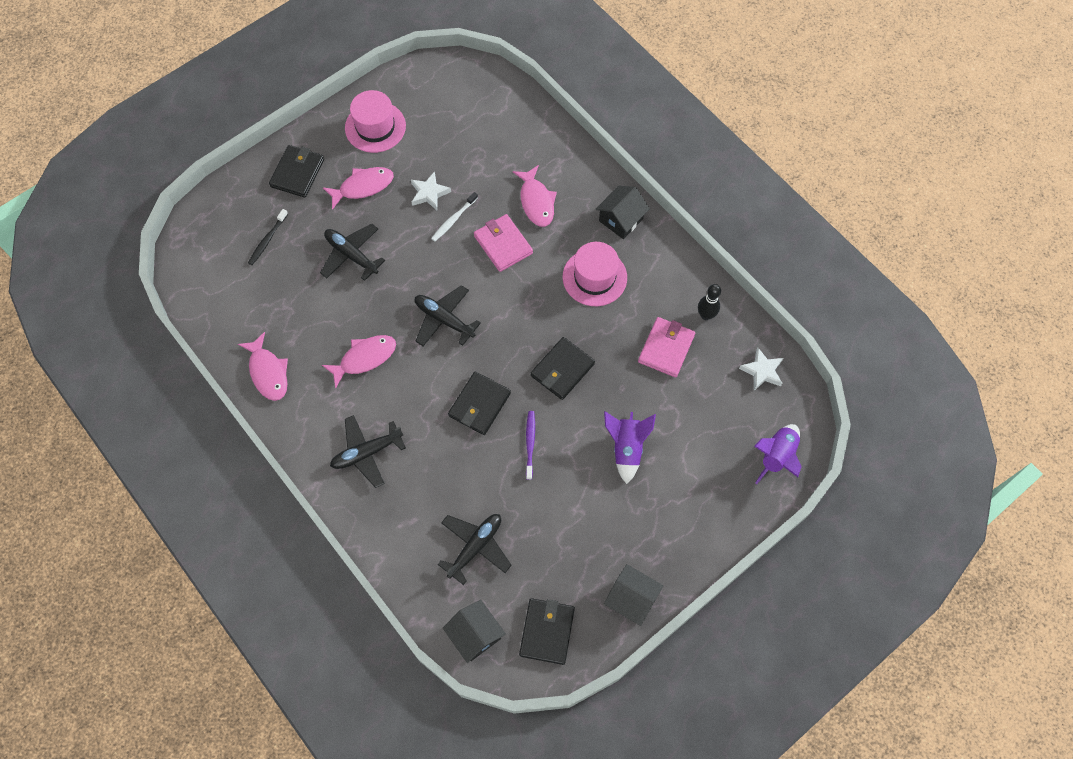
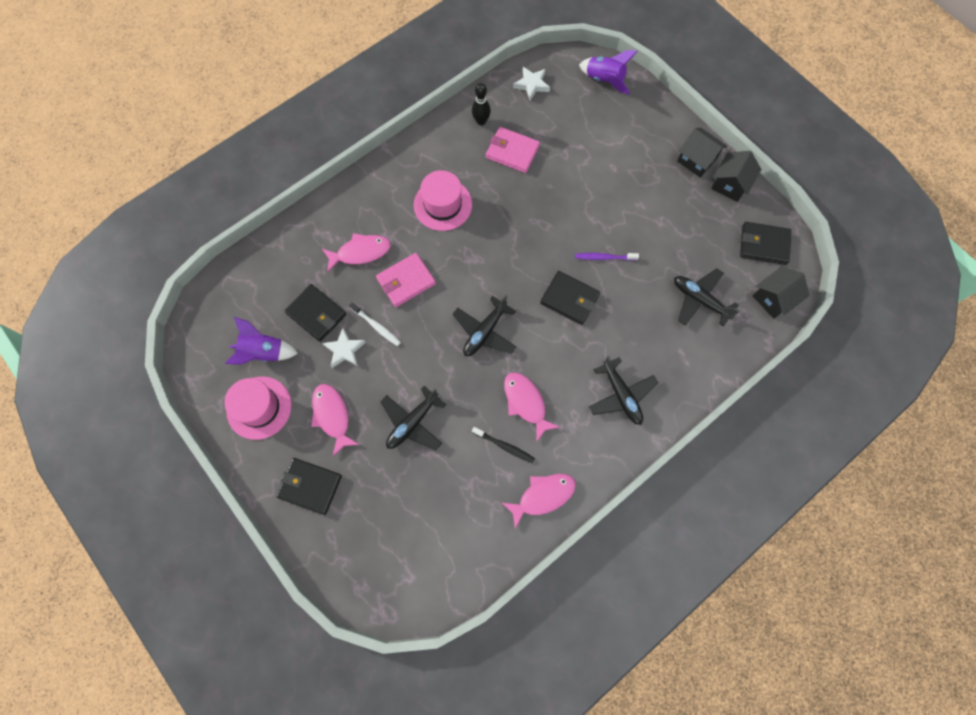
camera: 90 degrees left, 5 degrees up
black toothbrush [248,209,288,265] -> black toothbrush moved to [472,427,535,463]
black wallet [531,337,595,400] -> black wallet moved to [284,284,346,342]
black house [596,186,650,239] -> black house moved to [677,127,727,177]
purple rocket [604,411,656,484] -> purple rocket moved to [225,317,298,365]

